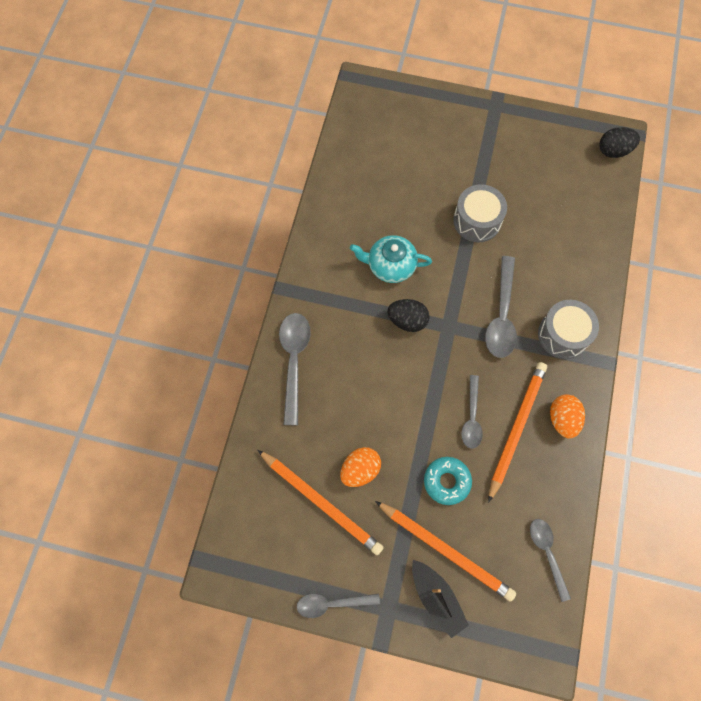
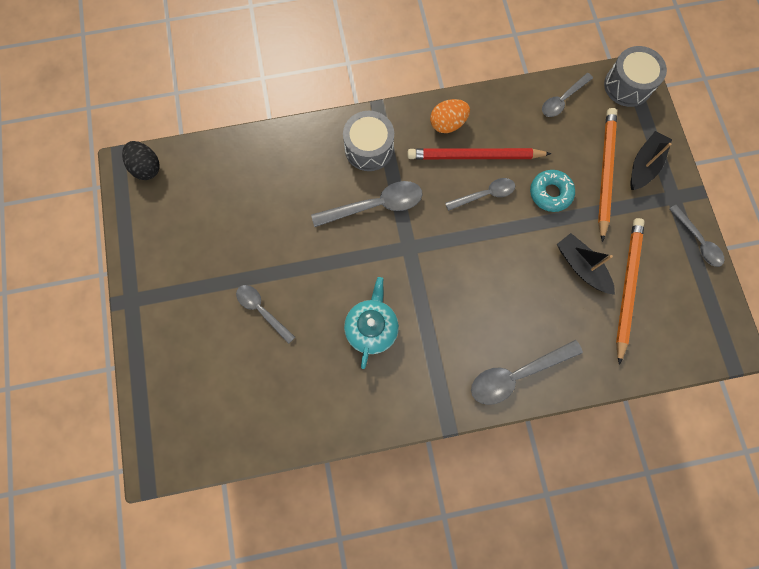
camera: 115 degrees left, 5 degrees up
orange egg [340,447,381,487] -> black boat [557,233,615,295]
turquoise teapot [350,235,432,283] -> turquoise teapot turned 150 degrees counterclockwise [344,277,399,369]
black egg [387,299,430,332] -> none
grey drum [453,184,507,242] -> grey drum moved to [604,46,667,107]
orange pencil [488,362,547,503] -> red pencil [408,148,552,159]
none -> grey spoon [236,285,295,344]

